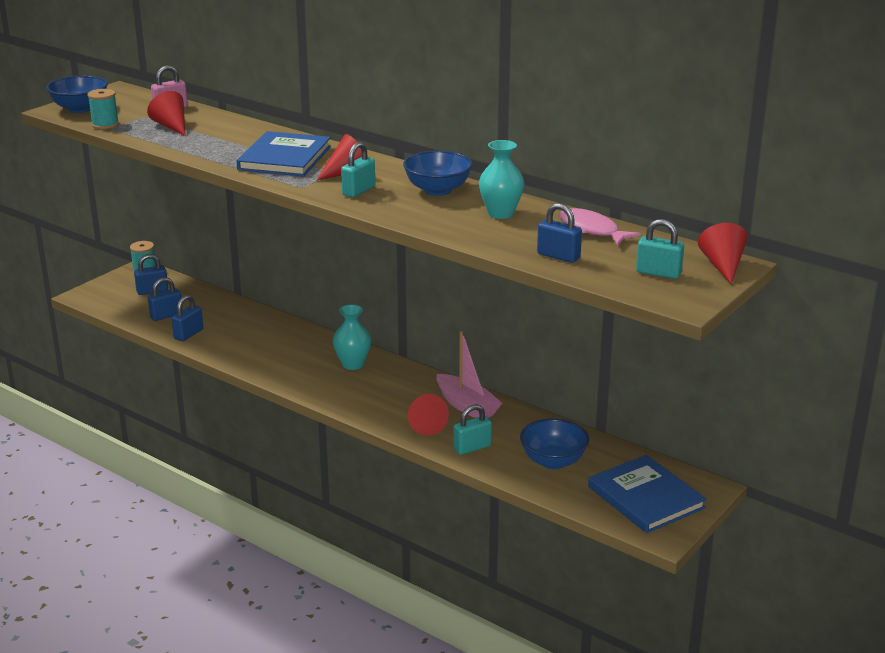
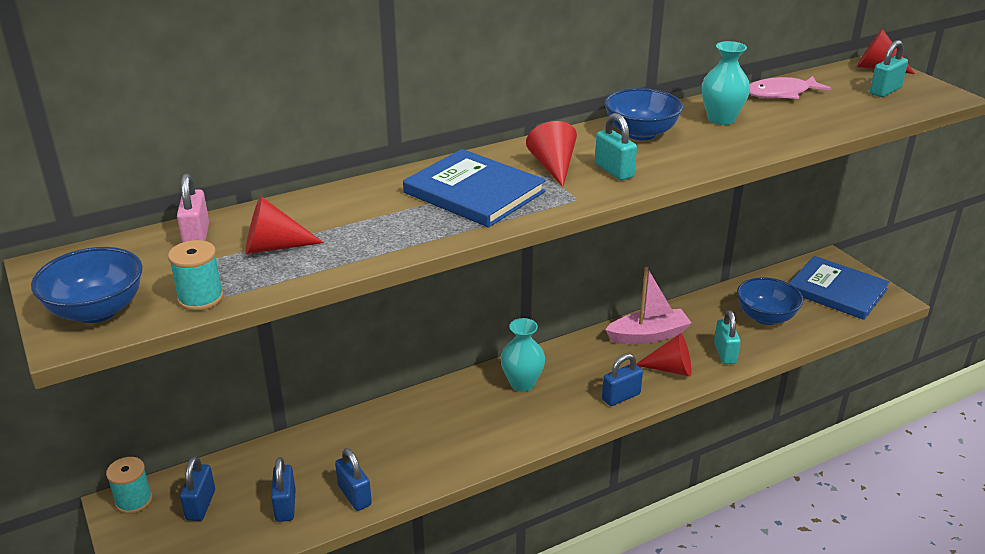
camera: 65 degrees left, 5 degrees up
blue padlock [537,203,582,263] -> blue padlock moved to [602,354,643,406]
blue book [588,455,707,533] -> blue book turned 45 degrees clockwise [789,256,889,320]

